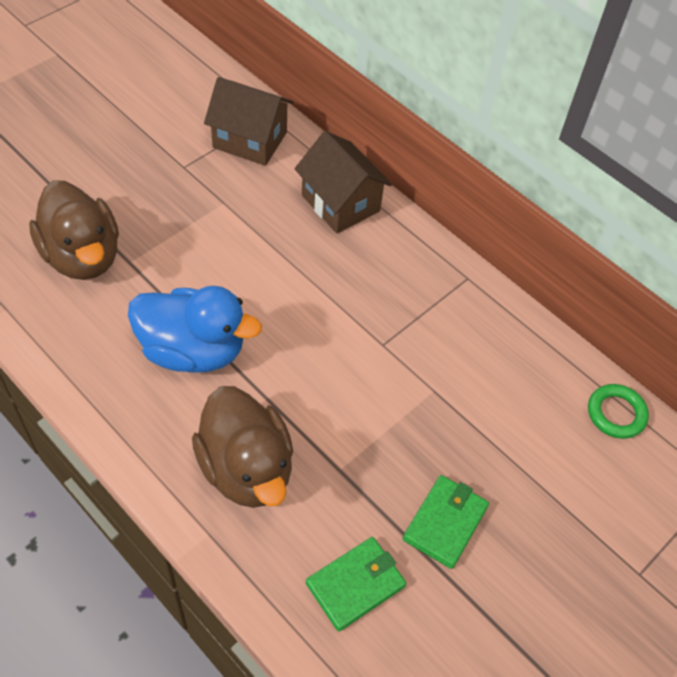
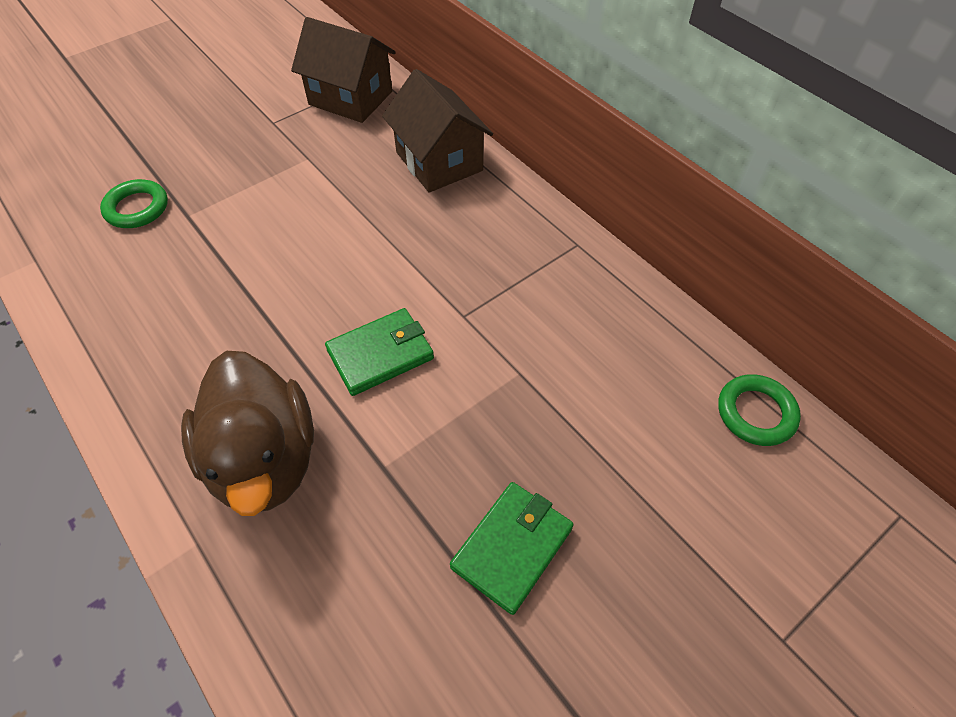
camera: 10 degrees right, 0 degrees up
brown duck [29,180,119,280] -> green ring [100,179,168,228]
blue duck [128,286,262,373] -> none
green wallet [306,537,406,631] -> green wallet moved to [325,308,434,396]

